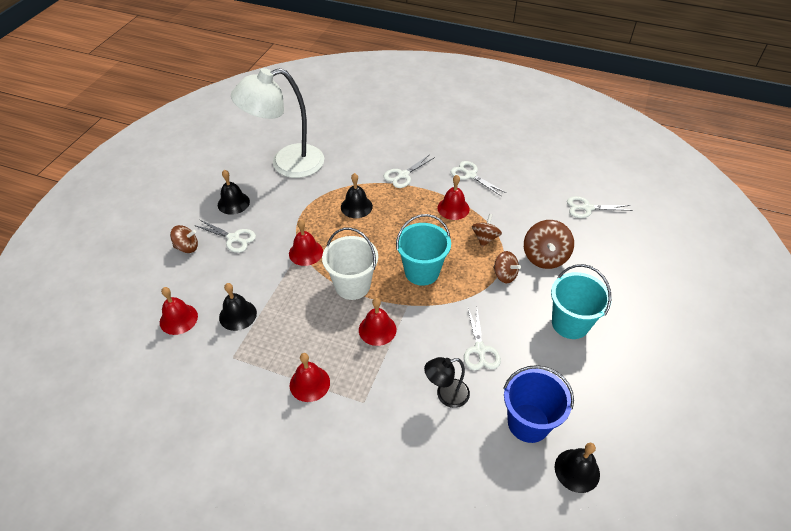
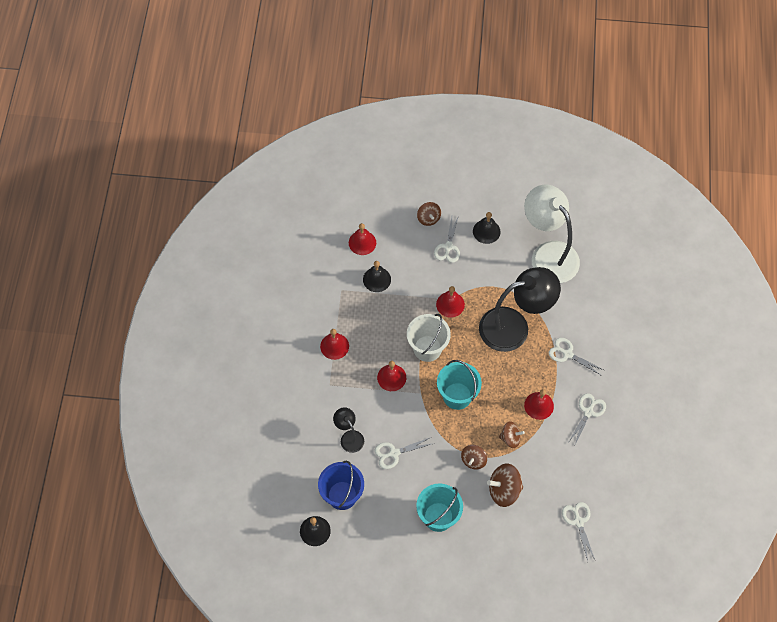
camera: 75 degrees right, 15 degrees up
black bell [341,173,373,218] -> black lamp [479,267,561,352]

